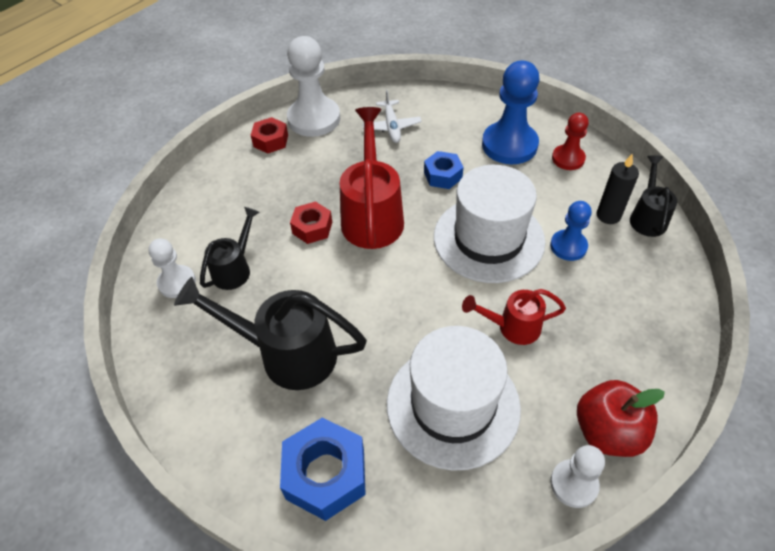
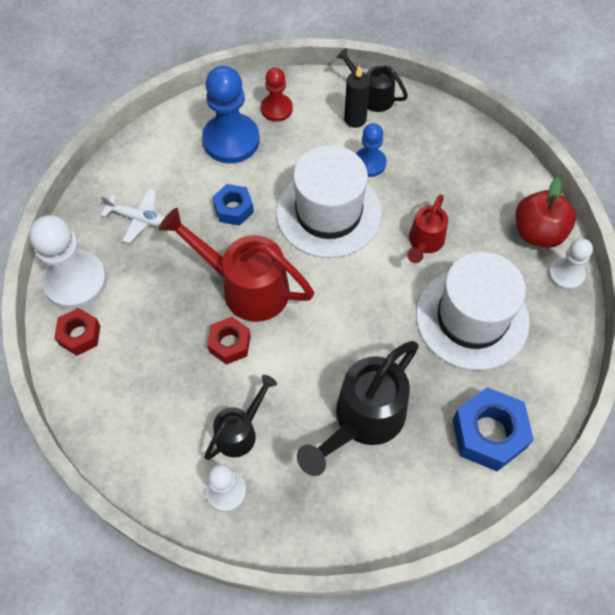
camera: 65 degrees left, 10 degrees up
black watering can [200,207,260,290] -> black watering can turned 75 degrees clockwise [204,375,277,460]

